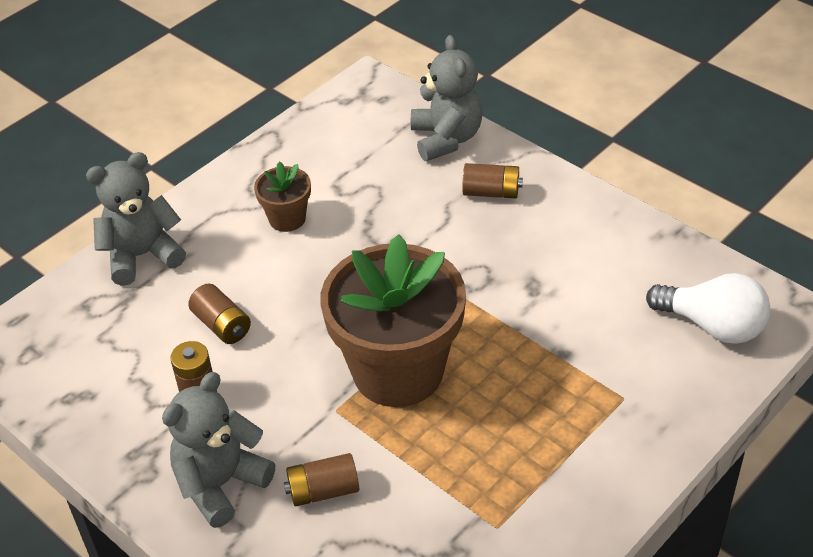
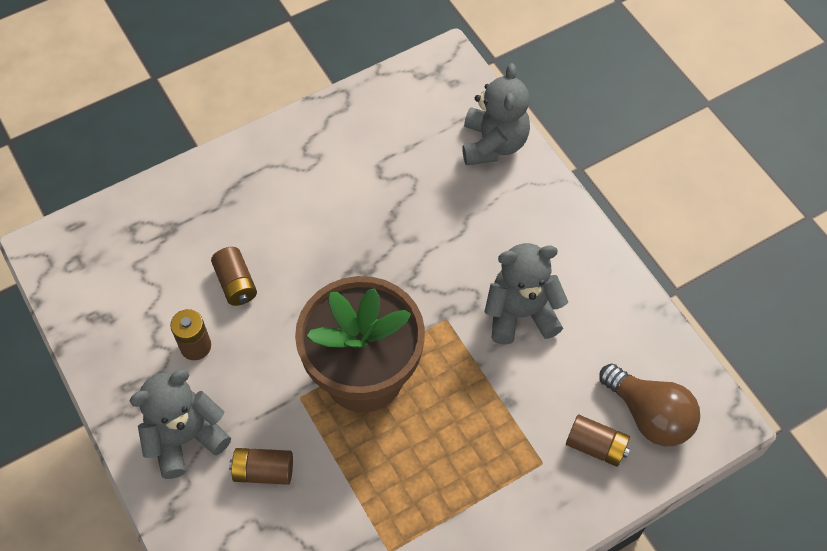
camera: 15 degrees right, 15 degrees up
grey teddy bear [86,152,186,286] -> grey teddy bear moved to [484,243,568,345]
brown flower pot [254,161,311,232] -> none
brown battery [462,163,523,199] -> brown battery moved to [566,415,630,467]
white light bulb [646,273,771,344] -> brown light bulb [599,363,700,446]

